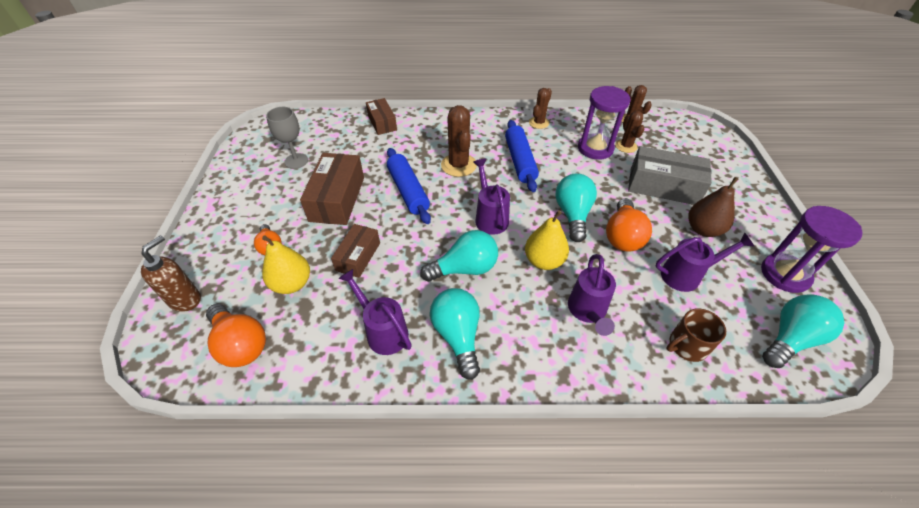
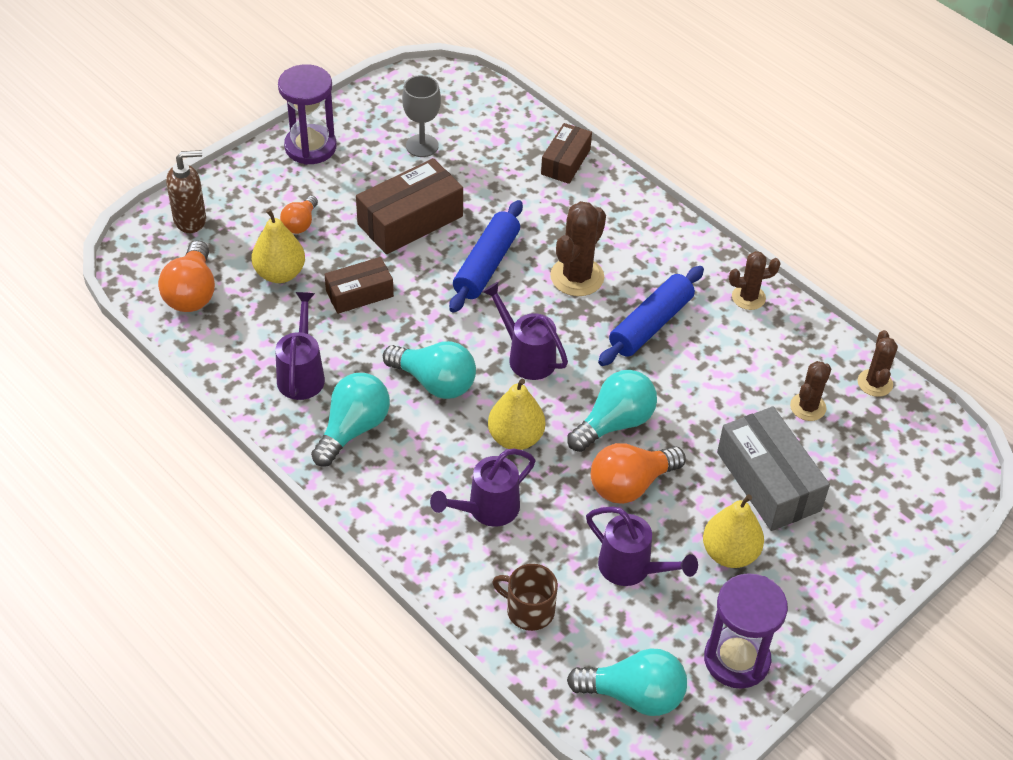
camera: 45 degrees right, 0 degrees up
purple watering can [473,159,510,235] -> purple watering can turned 75 degrees counterclockwise [482,282,568,380]
purple hourglass [578,86,630,160] -> purple hourglass moved to [278,64,337,165]
brown pear [688,177,738,237] -> yellow pear [703,494,764,568]

